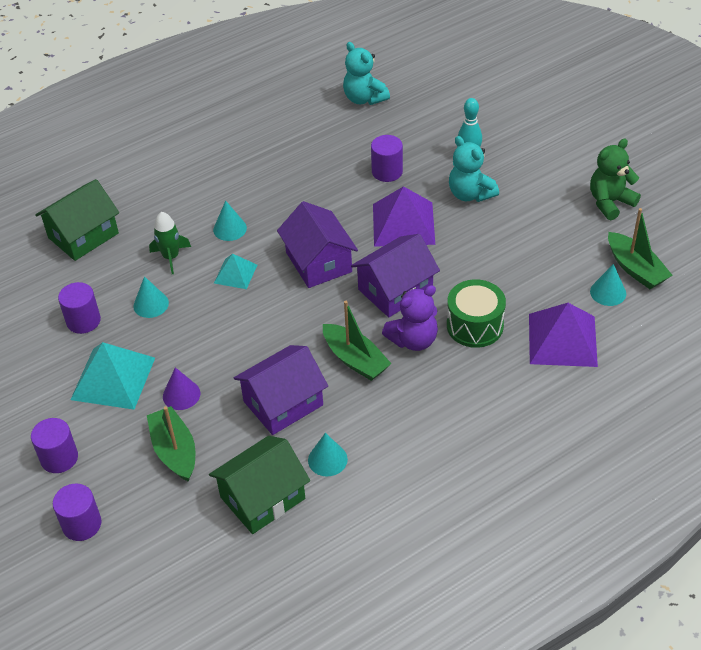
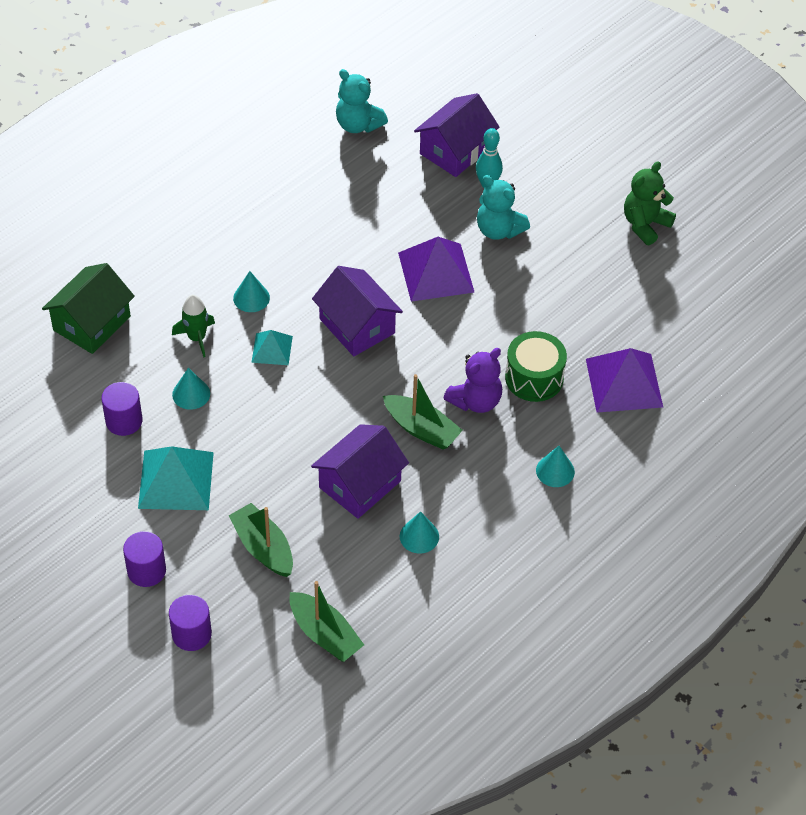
camera: 15 degrees left, 5 degrees up
purple cone [163,367,200,410] -> none
green house [209,436,310,534] -> none
purple house [351,234,440,317] -> purple house moved to [414,93,499,177]
purple cylinder [371,135,403,182] -> none
turquoise cone [590,264,626,306] -> turquoise cone moved to [536,446,575,487]
green boat [608,208,672,289] -> green boat moved to [290,581,364,662]

